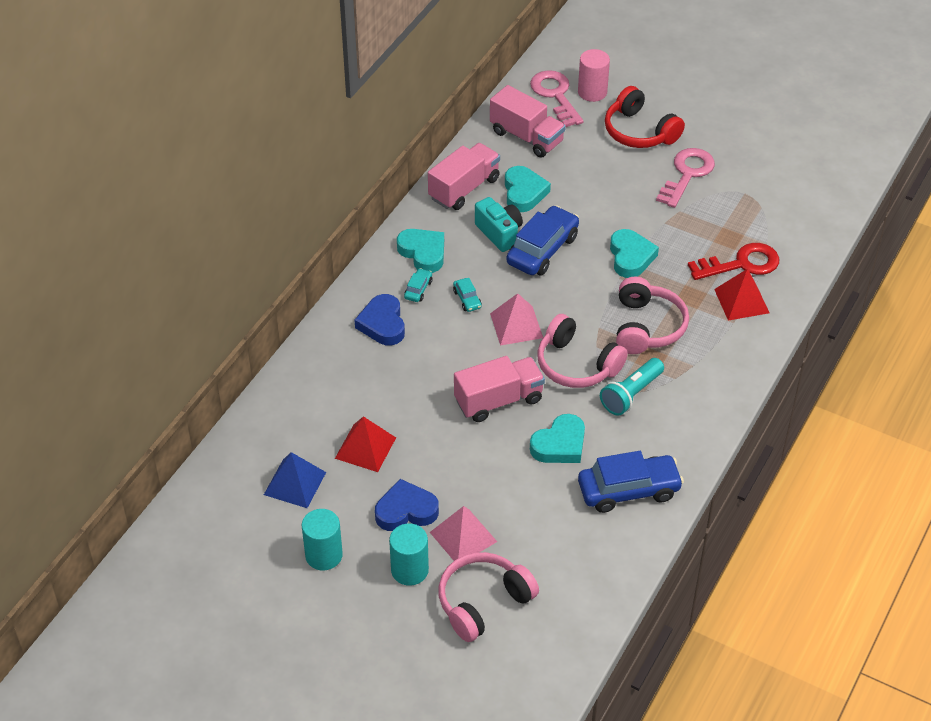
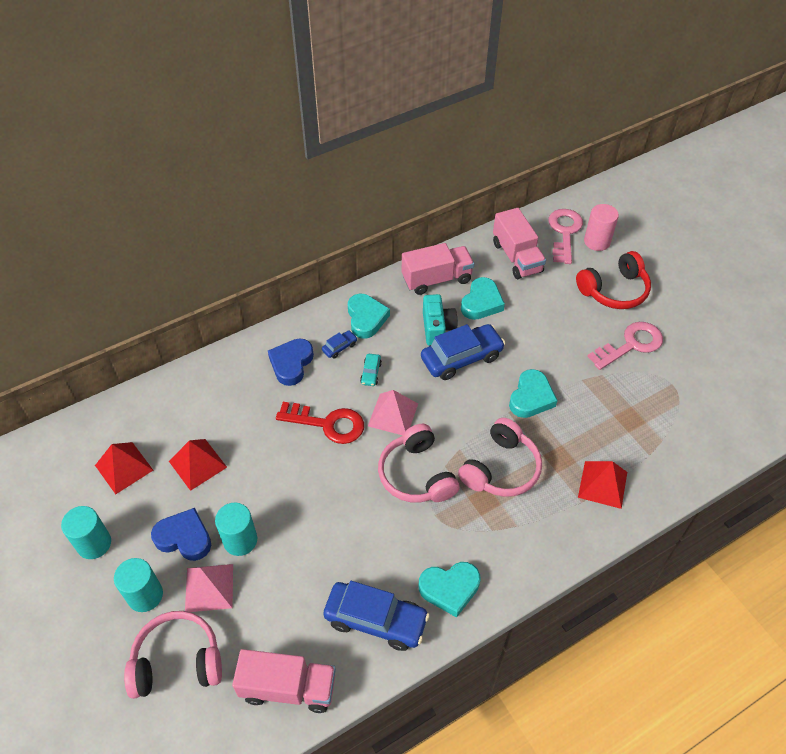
camera: 30 degrees right, 5 degrees up
blue pyramid [264,452,326,508] -> red pyramid [95,442,153,494]
turquoise car [404,268,432,302] -> blue car [322,330,357,358]
pink truck [454,356,545,422] -> pink truck moved to [232,649,336,713]
turquoise heart [530,414,585,463] -> turquoise heart moved to [419,562,480,618]
turquoise flashlight [600,358,664,416] -> none
red headphones [605,86,685,148] -> red headphones turned 105 degrees counterclockwise [576,251,651,309]
red key [688,243,779,280] -> red key moved to [276,402,364,444]
none -> turquoise cylinder [215,503,257,556]

